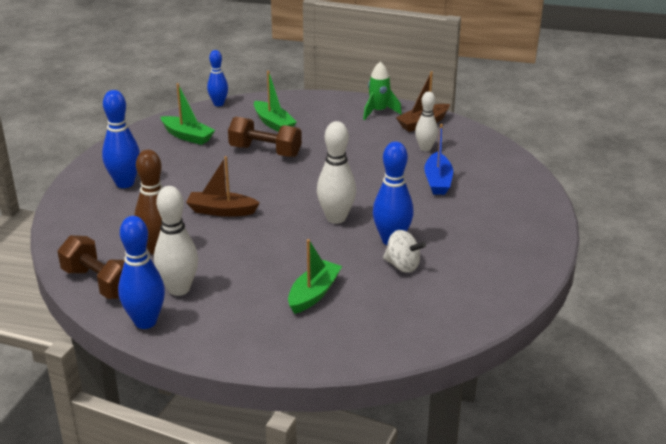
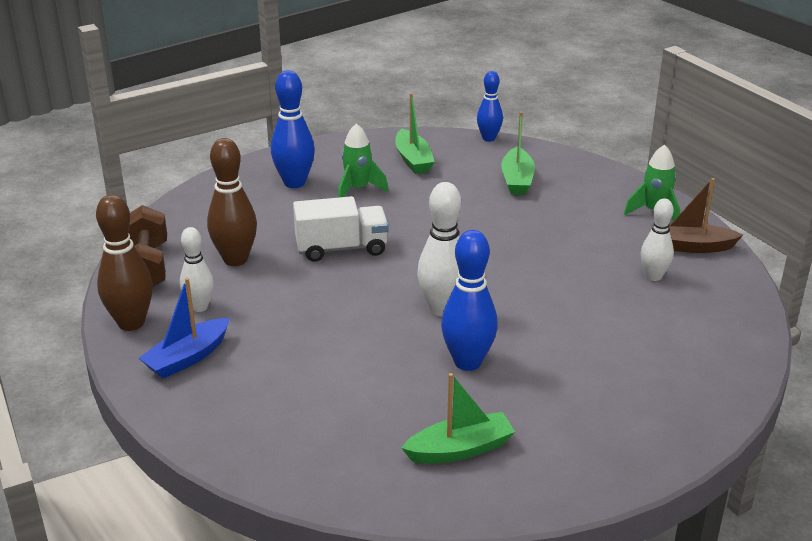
camera: 40 degrees right, 0 degrees up
blue bowling pin [118,216,165,329] -> brown bowling pin [96,195,153,331]
white bowling pin [154,186,198,296] -> white bowling pin [180,227,214,312], size x0.65
brown boat [186,156,260,217] -> white truck [293,196,389,262]
brown dumbbell [228,116,302,157] -> none
green boat [288,239,342,314] -> green boat moved to [402,373,515,464]
white spinning top [383,230,426,273] -> none
blue boat [424,124,453,195] -> blue boat moved to [139,278,230,379]
none -> green rocket [338,123,388,198]

